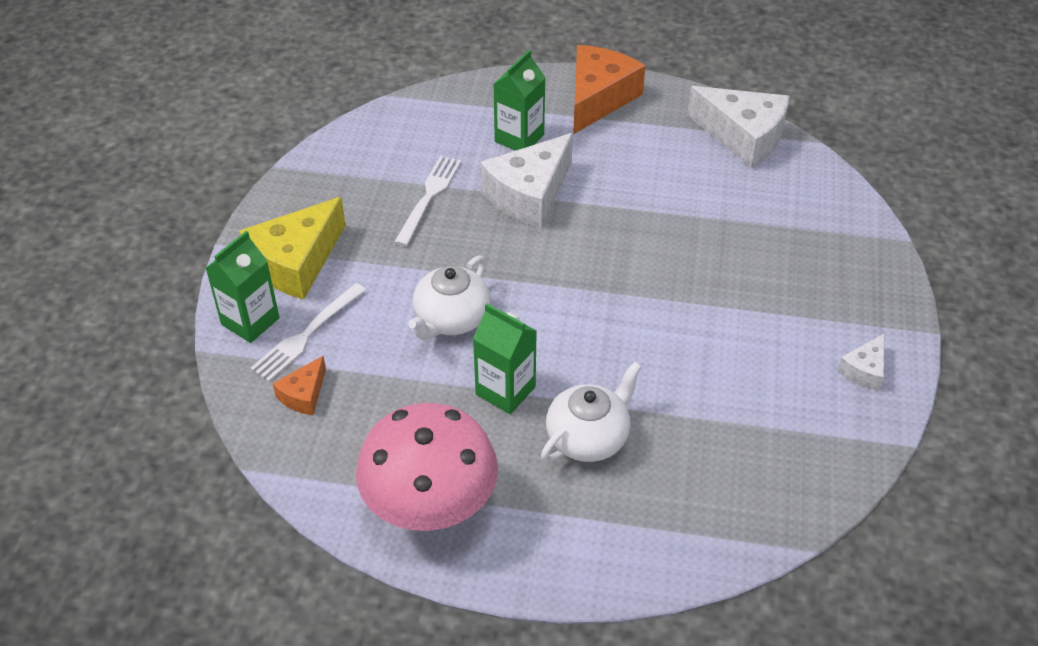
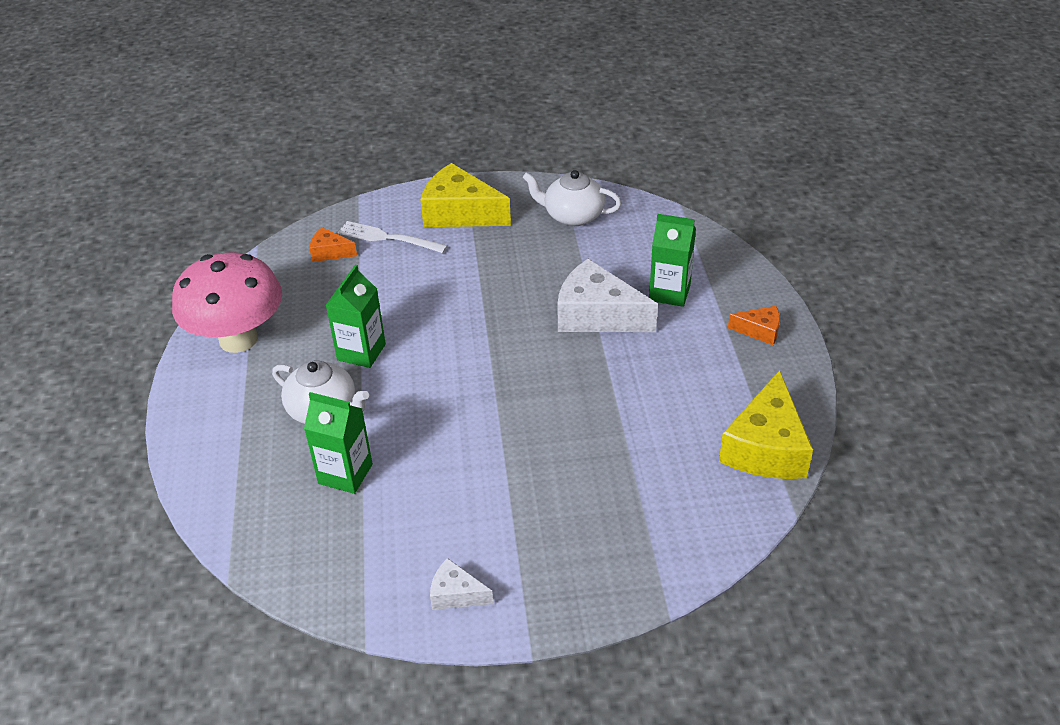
camera: 75 degrees right, 5 degrees down
green carton [206,231,280,343] -> green carton moved to [304,392,373,494]
white fork [394,156,461,246] -> none
white teapot [408,256,491,340] -> white teapot moved to [522,170,621,226]
orange cheese [573,45,646,134] -> orange cheese [728,306,780,345], size x0.50
white cheese [687,86,789,168] -> yellow cheese [719,370,813,479]

